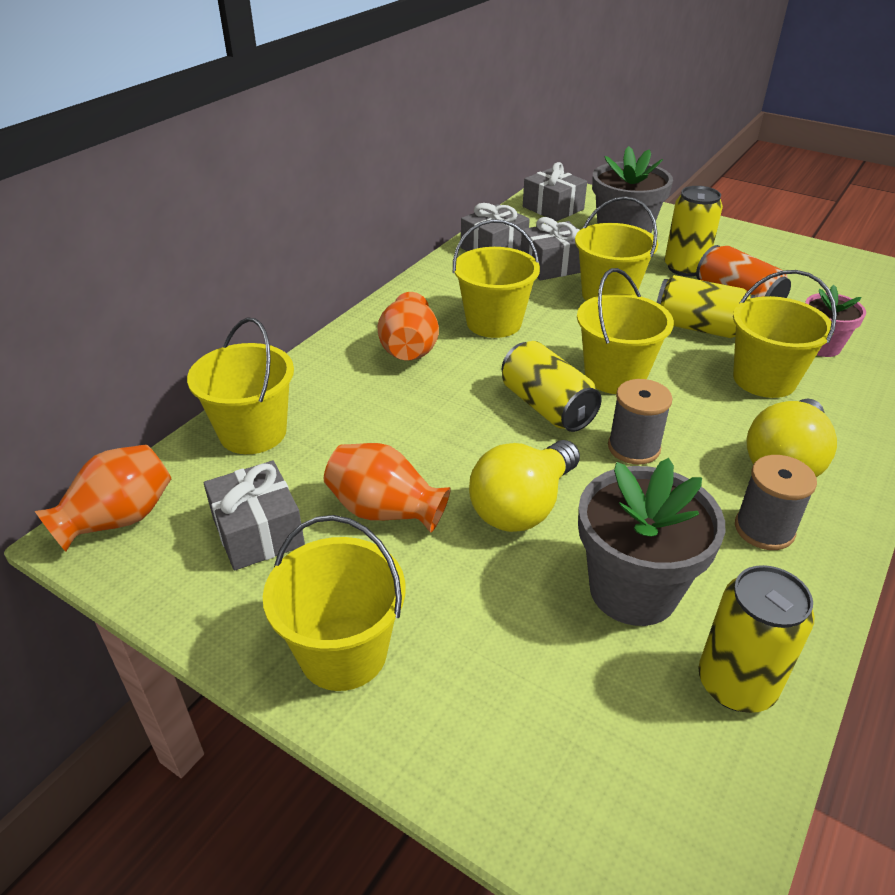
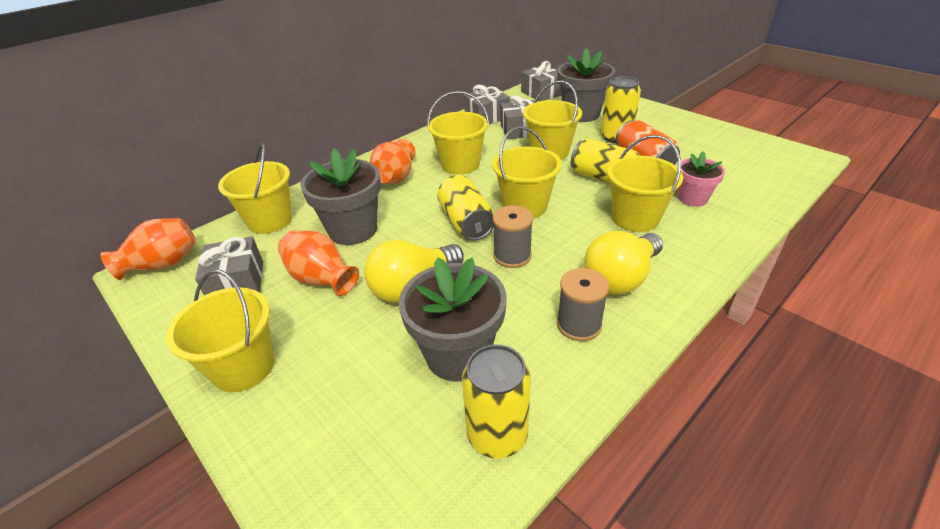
camera: 15 degrees right, 0 degrees up
none -> grey flower pot [300,148,381,245]

